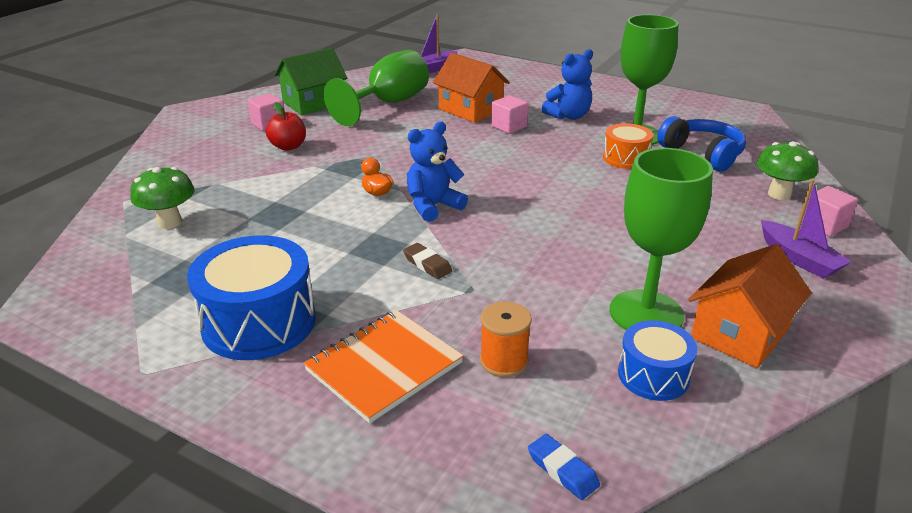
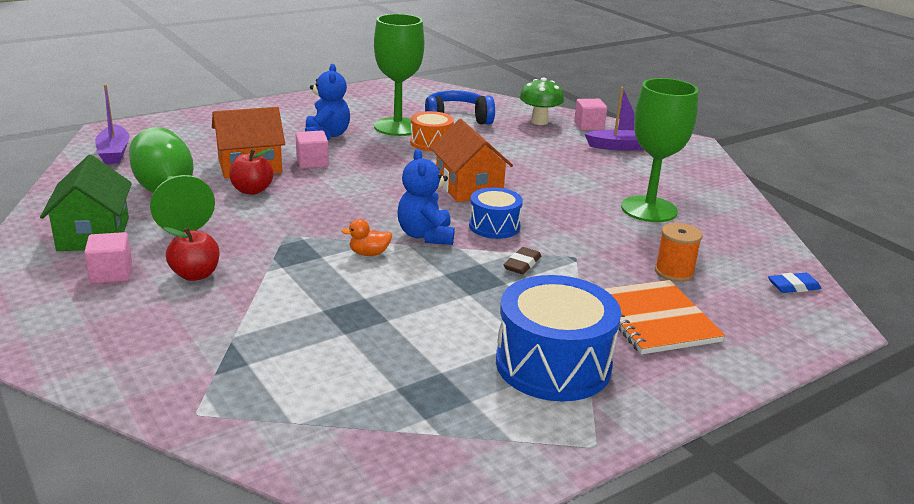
camera: 65 degrees left, 5 degrees down
green mushroom [130,167,195,229] -> none
brown eraser [403,243,452,279] -> brown eraser turned 45 degrees counterclockwise [504,247,541,274]
blue drum [618,320,698,401] -> blue drum moved to [469,187,523,239]
orange house [689,244,812,368] -> orange house moved to [430,119,513,202]
none -> red apple [229,148,274,195]

